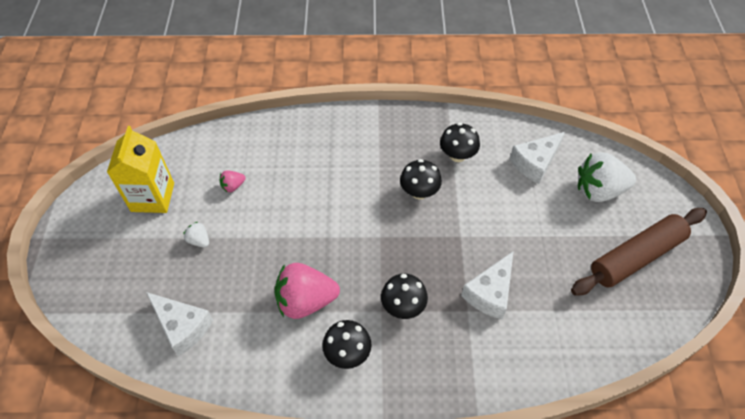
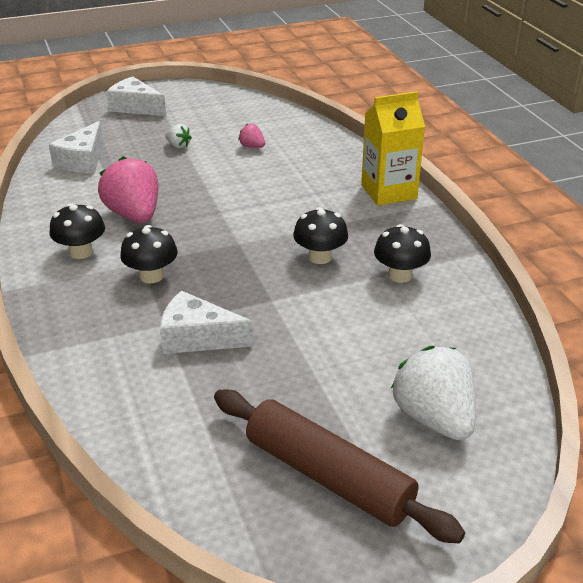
camera: 70 degrees right, 20 degrees down
yellow carton [107,126,174,213] -> yellow carton moved to [361,91,425,206]
white strawberry [183,222,209,247] -> white strawberry turned 105 degrees clockwise [165,124,192,149]
white cheese [509,132,565,184] -> white cheese moved to [106,77,166,116]

